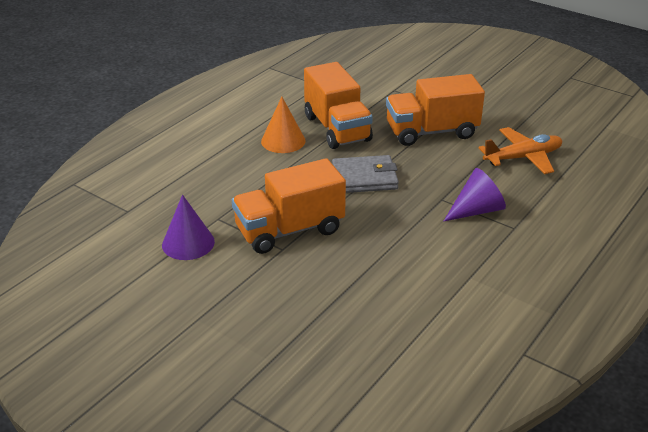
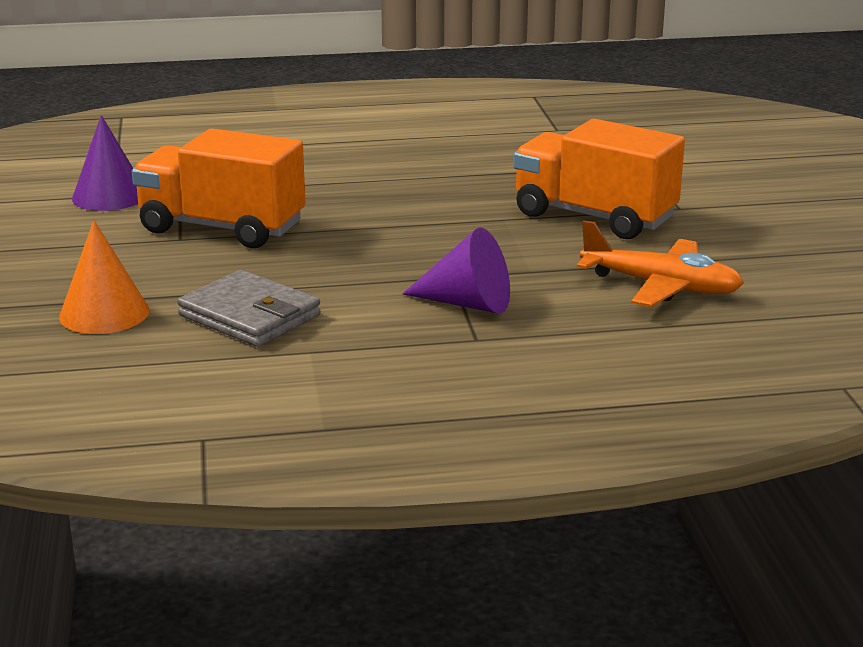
camera: 45 degrees right, 10 degrees down
orange cone [261,97,306,153] -> orange cone moved to [59,220,149,334]
orange truck [304,62,373,149] -> none
grey wallet [332,155,399,193] -> grey wallet moved to [177,270,321,347]

